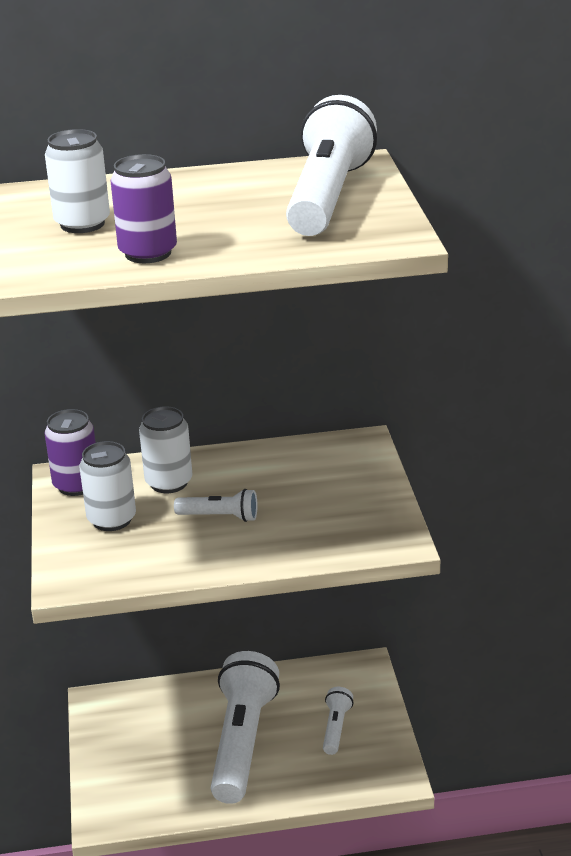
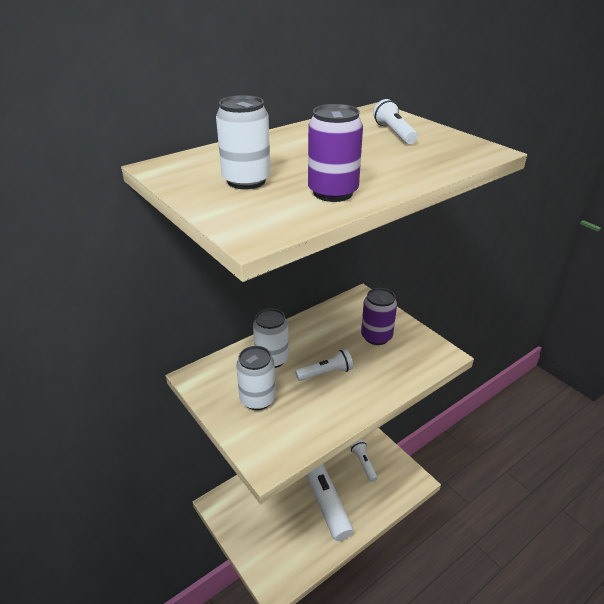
camera: 30 degrees left, 5 degrees up
purple can [45,409,96,496] -> purple can moved to [361,288,397,345]
white flashlight [286,95,377,236] -> white flashlight [373,99,418,144], size x0.46

